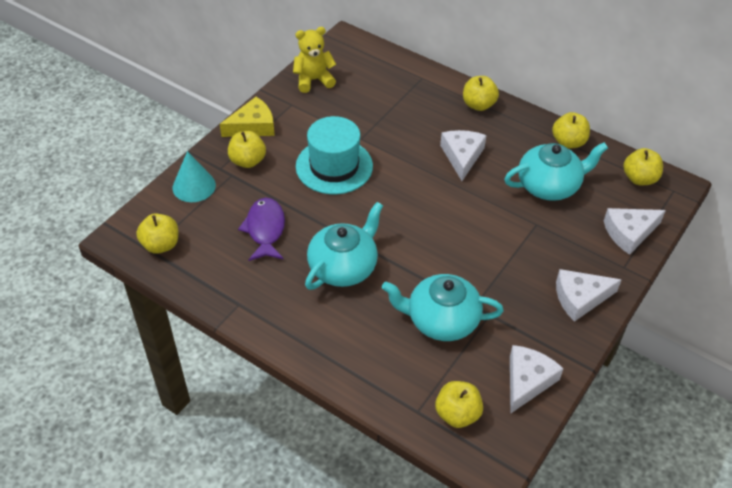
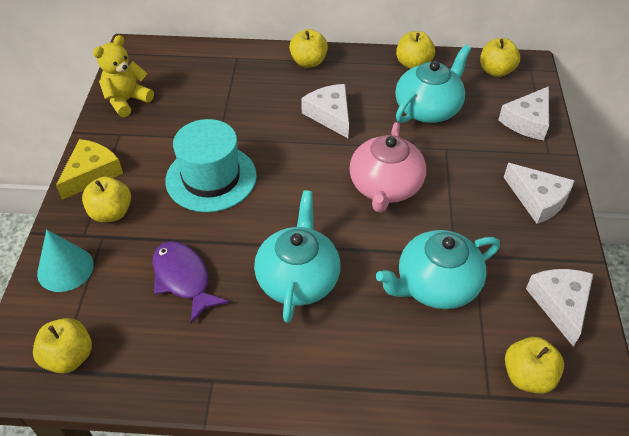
camera: 30 degrees left, 0 degrees up
white cheese [556,269,622,322] -> white cheese turned 90 degrees counterclockwise [504,163,575,224]
none -> pink teapot [349,122,426,212]

